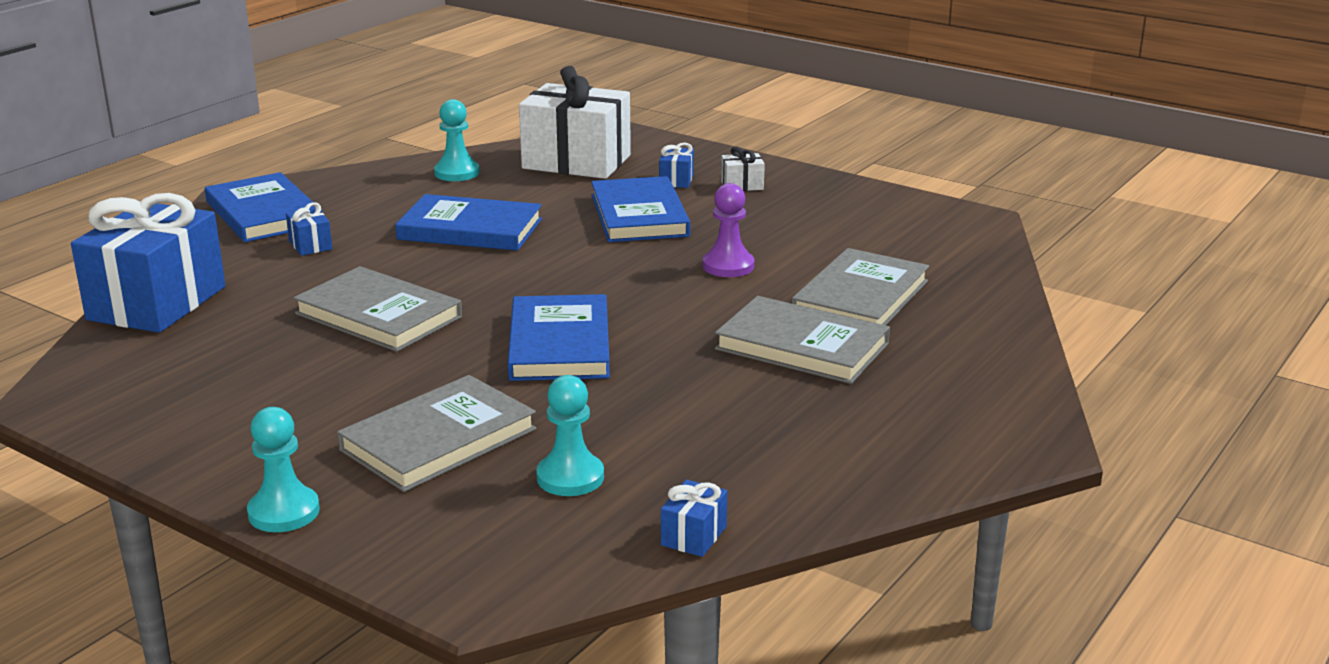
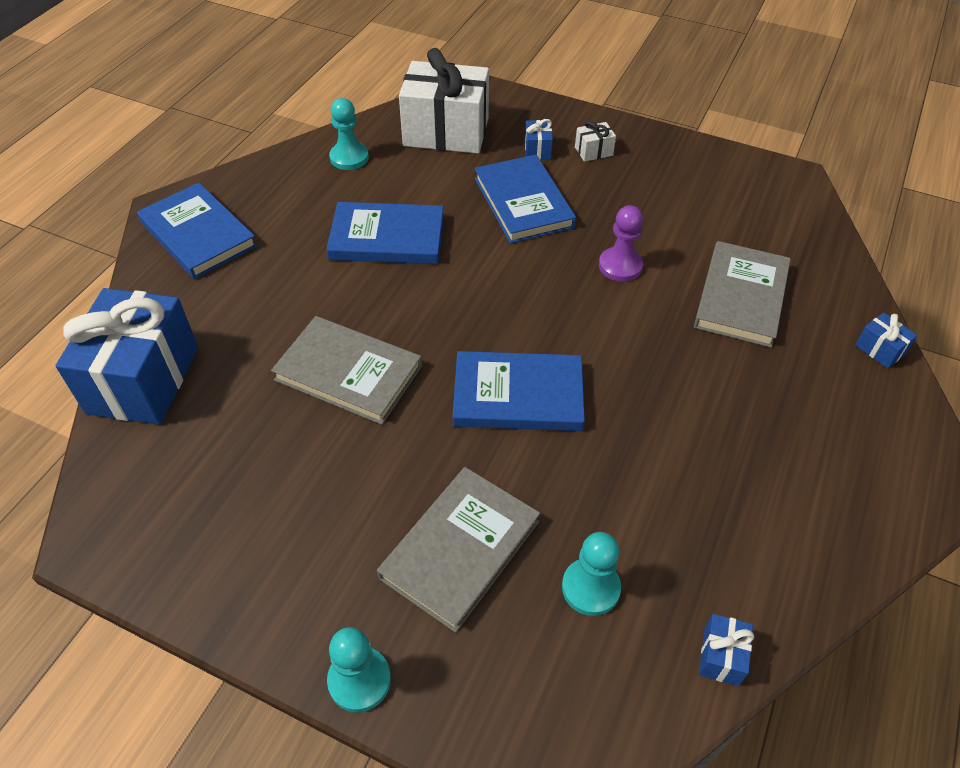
camera: 10 degrees left, 25 degrees up
blue gift [286,202,332,256] -> blue gift moved to [855,313,917,368]
blue book [508,294,610,381] -> blue book turned 75 degrees counterclockwise [452,351,585,431]
grey book [715,296,890,384] -> none

